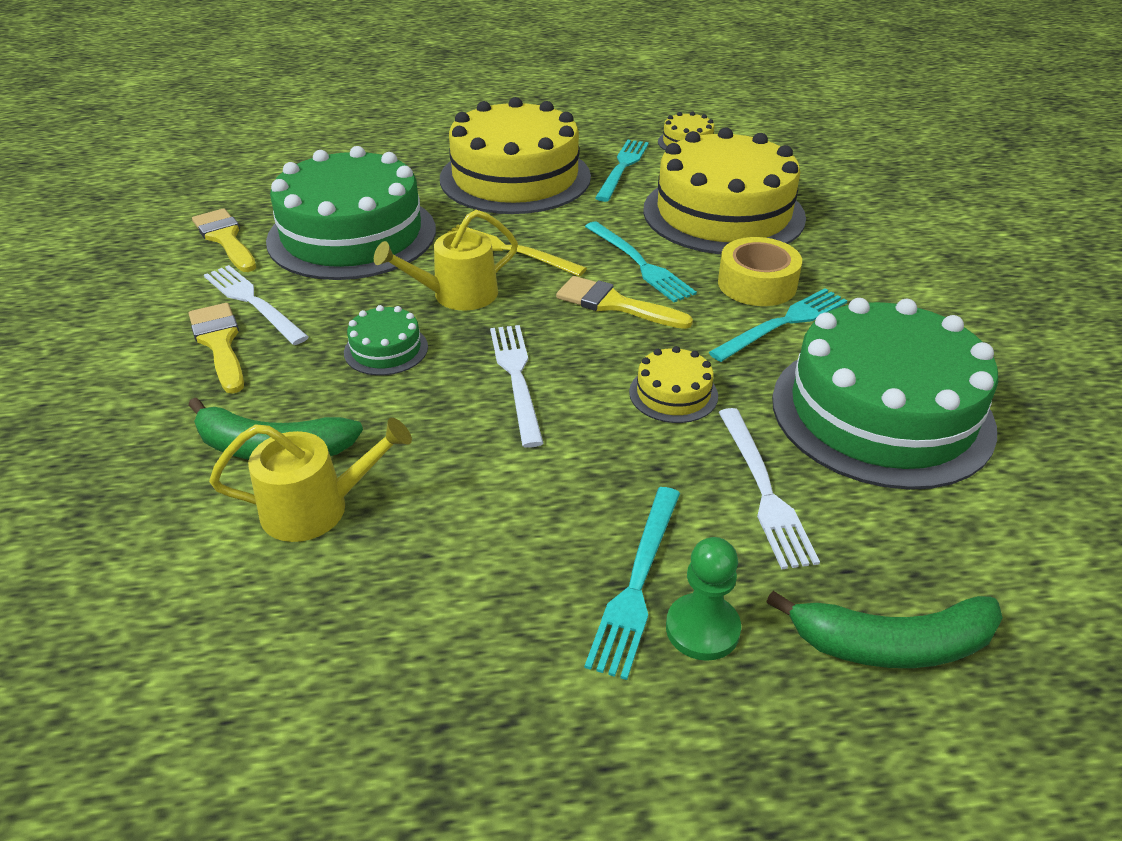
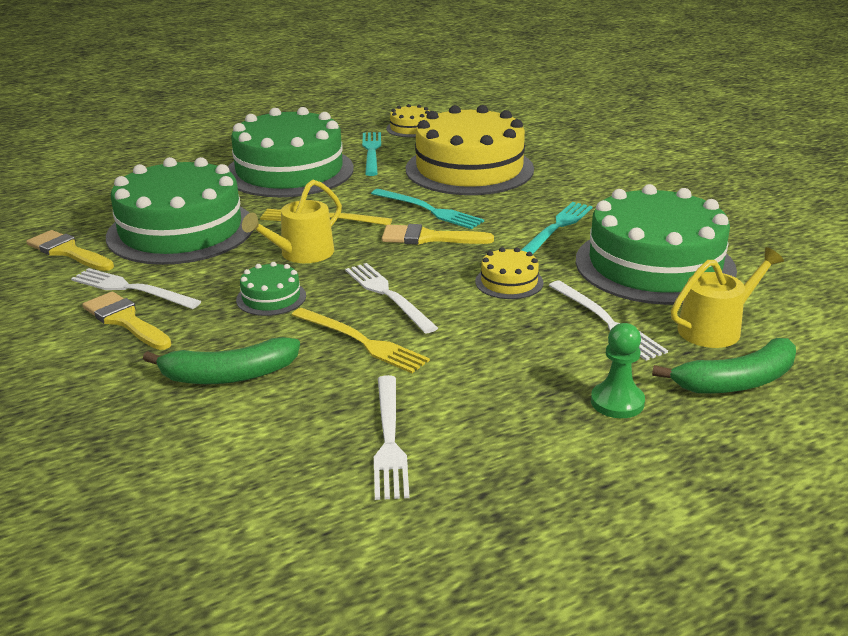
camera: 20 degrees left, 10 degrees down
yellow watering can [209,418,412,542] -> yellow watering can moved to [671,247,784,348]
yellow cake [440,97,591,214] -> green cake [228,107,354,197]
turquoise fork [585,487,680,680] -> none
yellow tape [718,237,802,306] -> none
none -> yellow fork [292,308,430,373]
none -> white fork [374,375,410,500]

